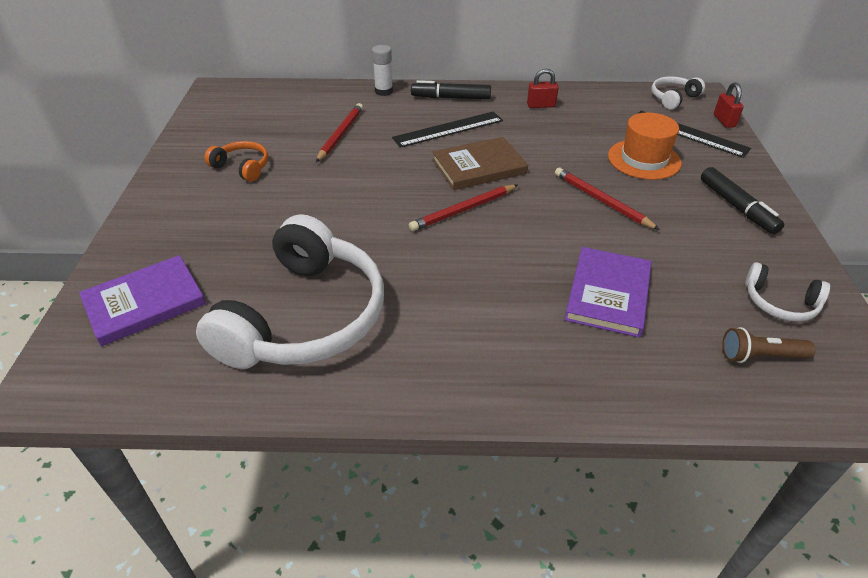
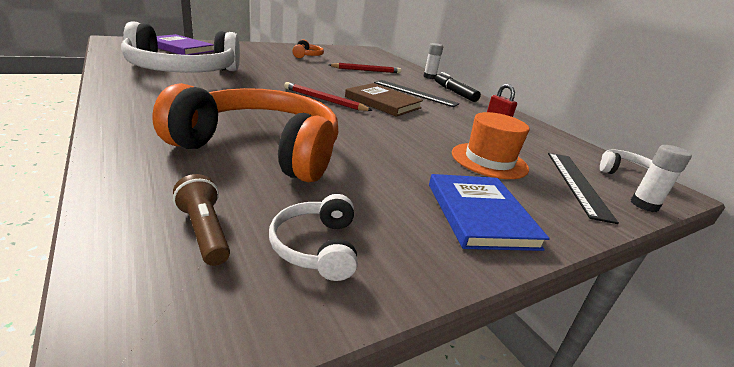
camera: 55 degrees right, 15 degrees down
red pencil [555,168,660,230] -> none
purple book [564,247,652,338] -> orange headphones [152,83,338,183]
black marker [701,167,784,234] -> blue book [429,174,550,251]
red padlock [714,82,744,128] -> white glue stick [631,145,692,212]

